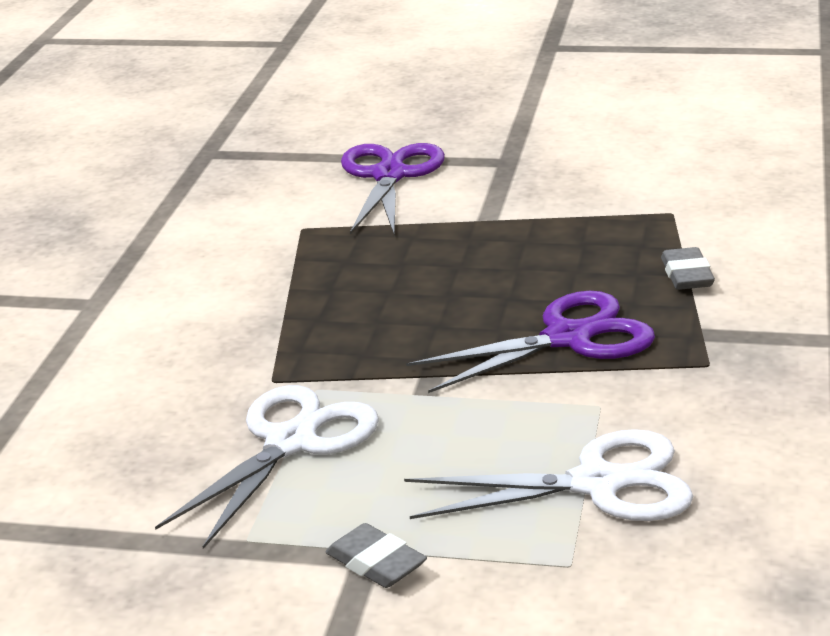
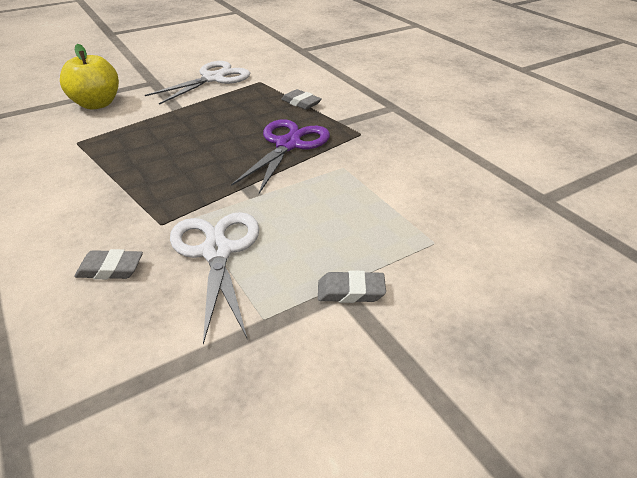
camera: 45 degrees left, 10 degrees up
purple scissors [341,143,445,235] -> yellow apple [60,44,119,110]
white scissors [404,429,693,521] -> white scissors moved to [145,61,250,105]
none -> grey eraser [74,249,143,279]

